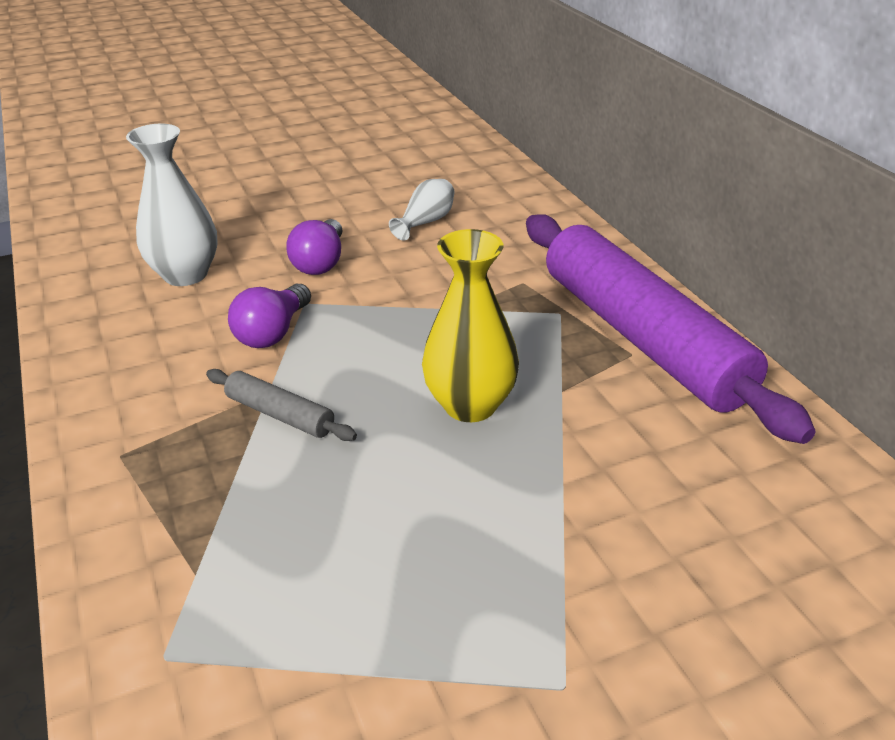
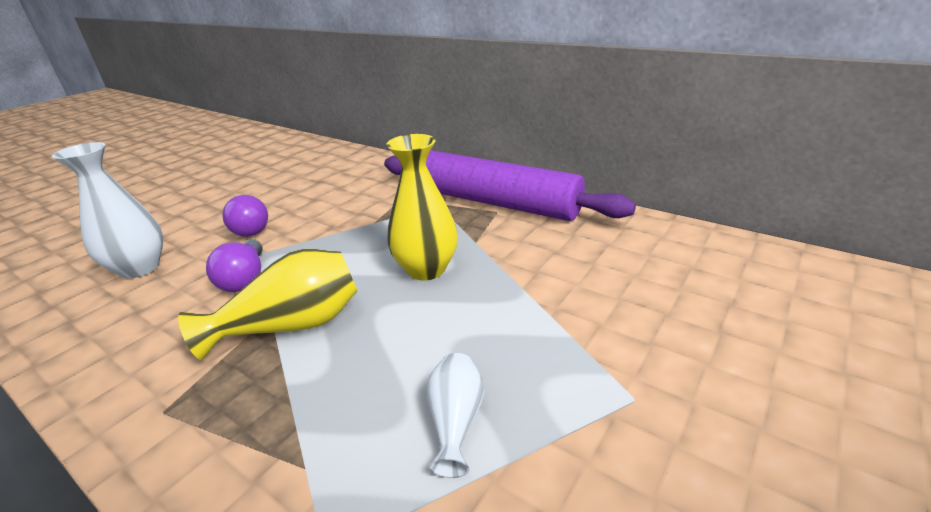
camera: 30 degrees left, 5 degrees down
grey rolling pin [206,369,357,441] -> yellow vase [178,249,357,360]
white vase [389,179,455,241] -> white vase moved to [426,353,484,478]

